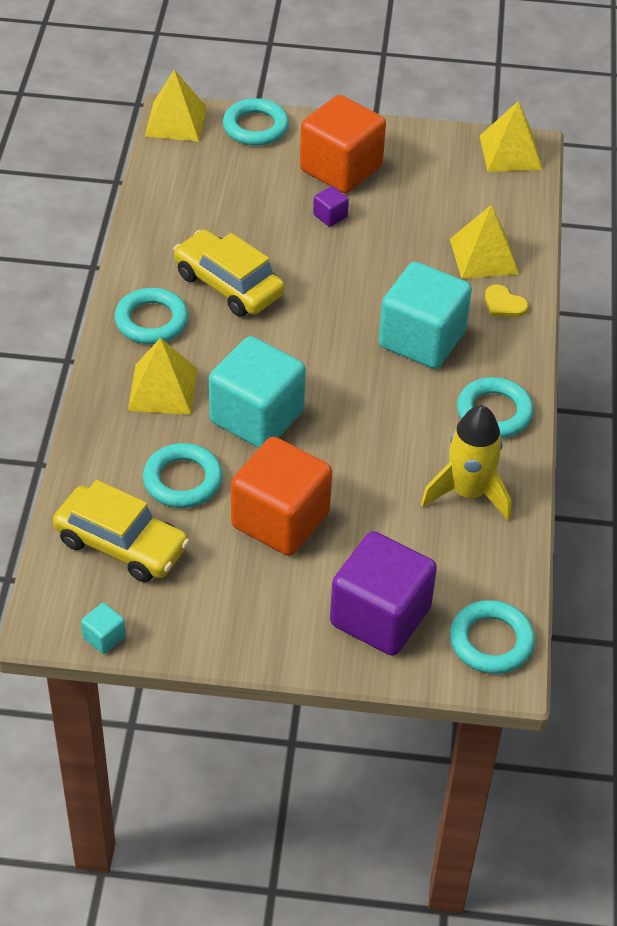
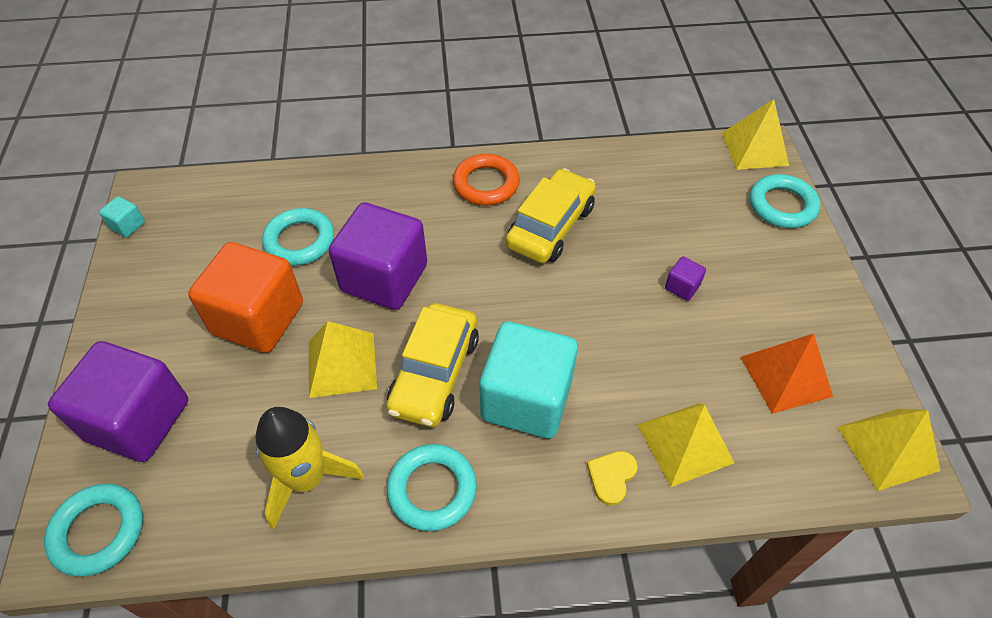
camera: 80 degrees right, 5 degrees up
yellow car [53,480,190,582] -> yellow car moved to [386,303,479,427]
turquoise ring [115,288,188,344] -> orange ring [453,154,520,206]
yellow pyramid [128,338,198,415] -> yellow pyramid moved to [309,321,377,398]
turquoise cube [209,336,306,448] -> purple cube [329,202,427,310]
orange cube [300,95,386,194] -> none
none -> orange pyramid [740,333,833,414]

